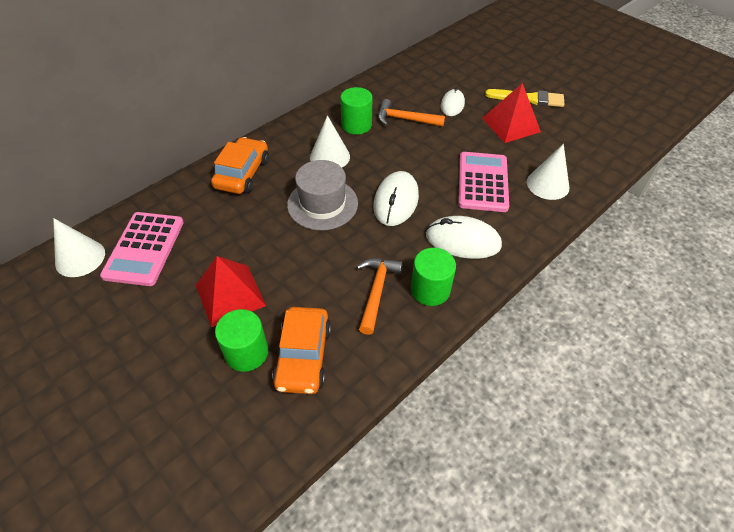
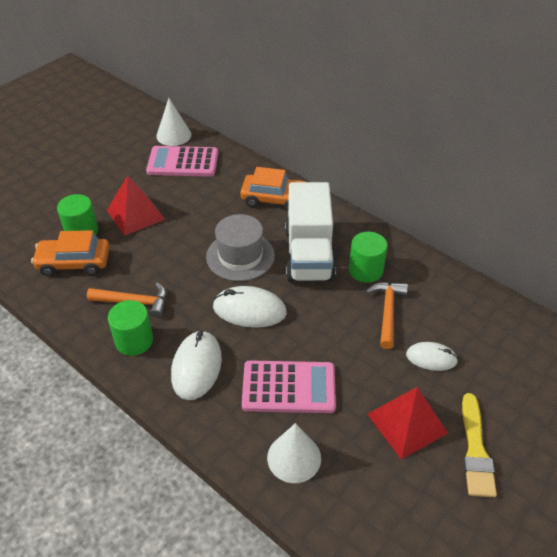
camera: 85 degrees right, 5 degrees down
white cone [310,115,350,167] -> white truck [285,182,336,282]

